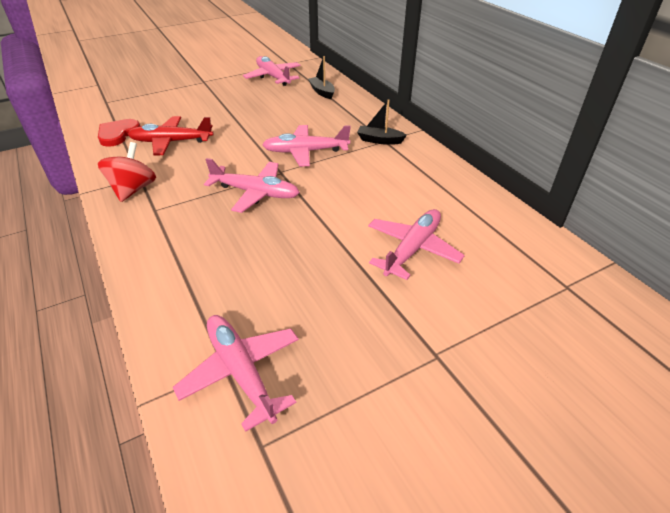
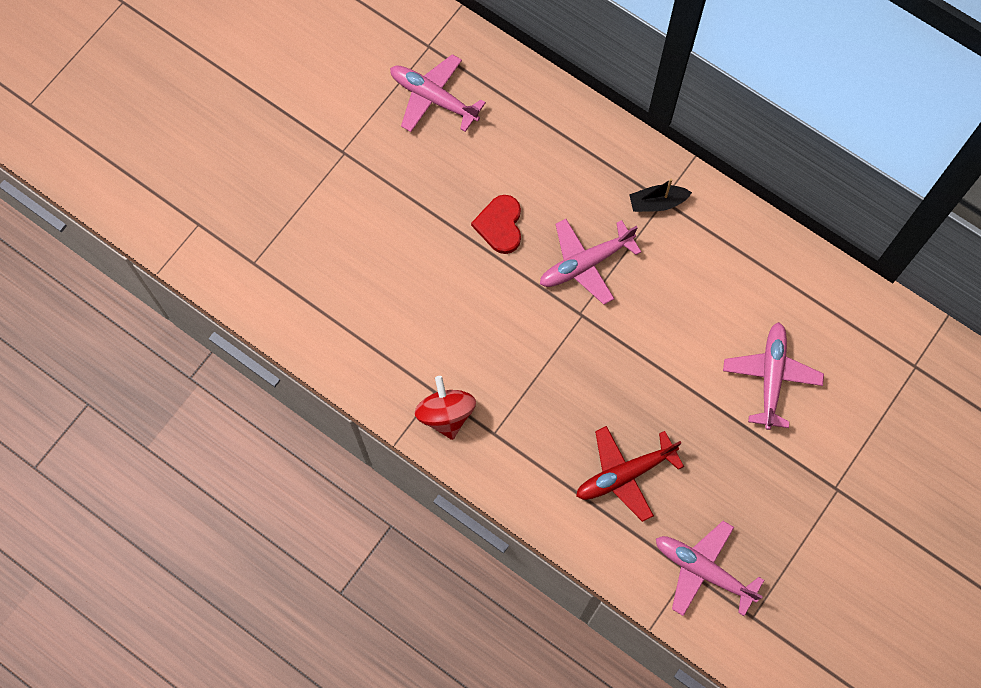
camera: 25 degrees left, 30 degrees up
red heart [98,119,140,147] -> red heart moved to [471,195,521,254]
red plane [128,116,214,155] -> red plane moved to [576,426,684,522]
pink plane [204,158,300,213] -> none
black boat [308,56,335,99] -> none

